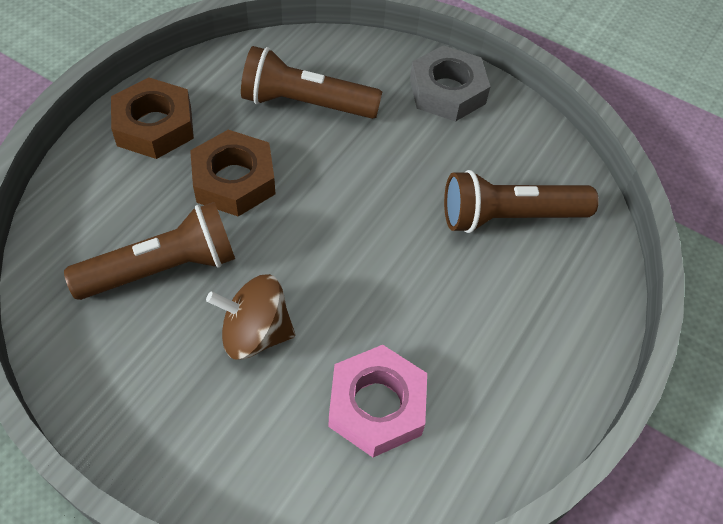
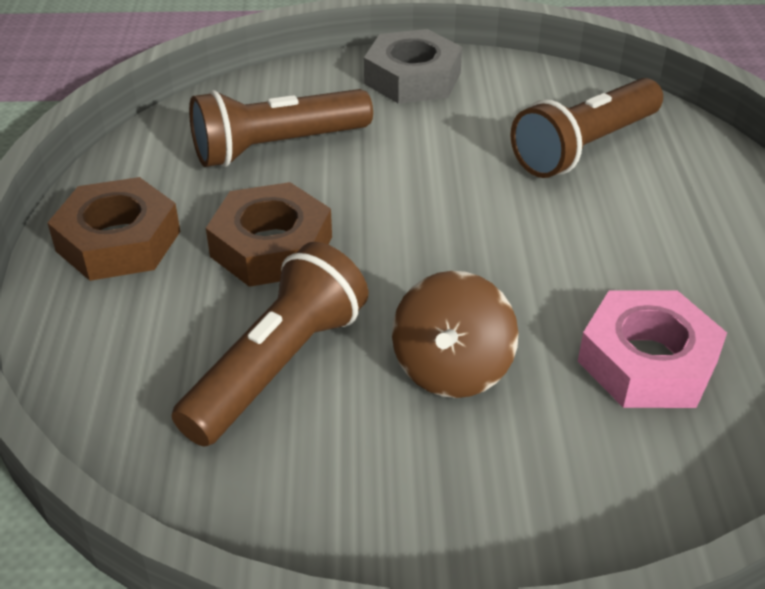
camera: 30 degrees left, 15 degrees down
brown spinning top [206,274,295,360] -> brown spinning top turned 45 degrees counterclockwise [392,271,518,398]

